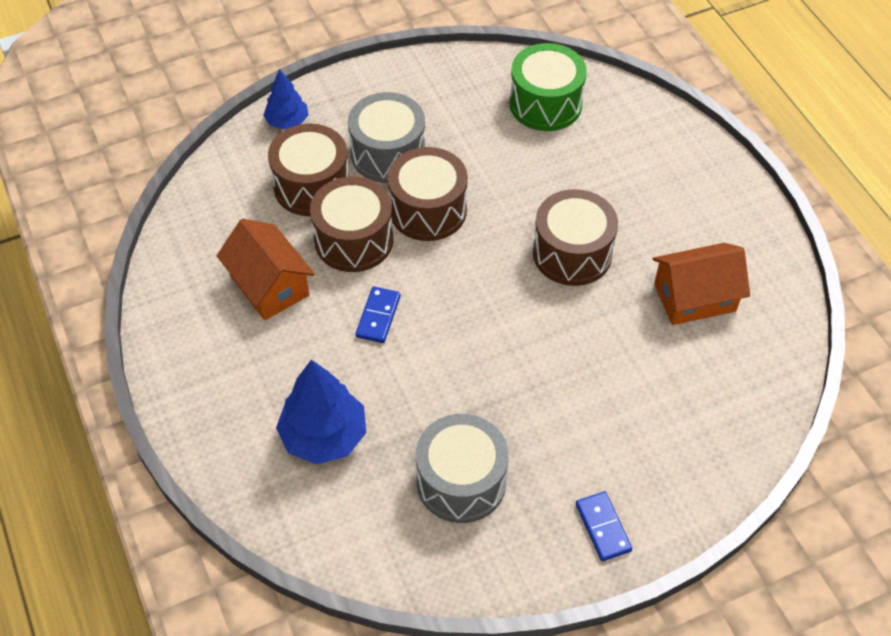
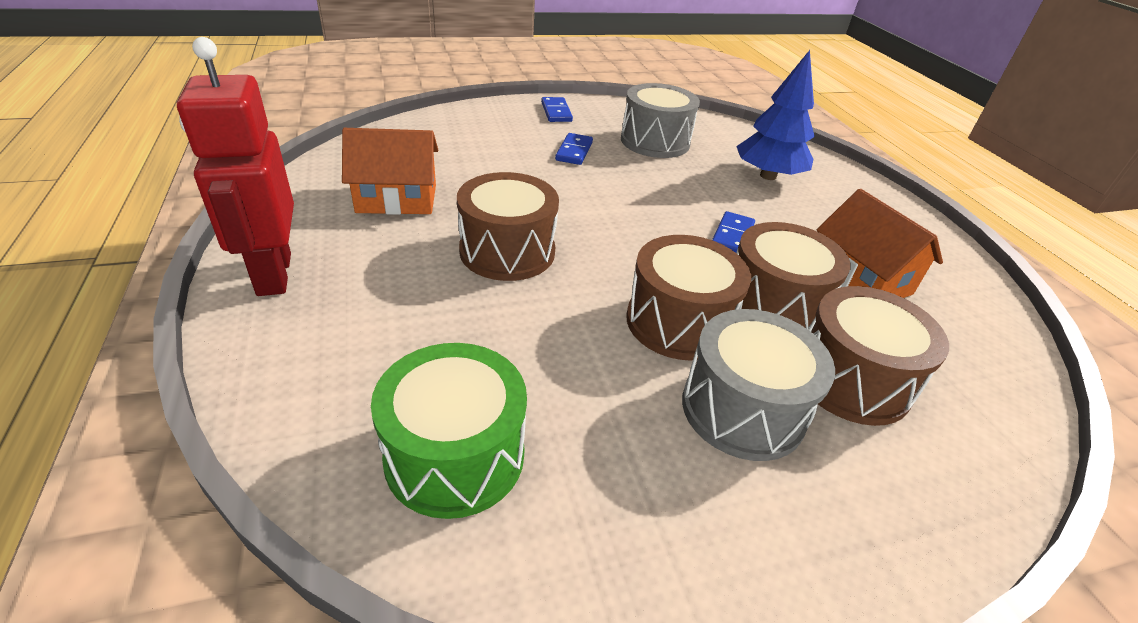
camera: 175 degrees left, 15 degrees down
blue tree [263,69,308,130] -> none
none -> red robot [177,37,294,296]
none -> blue domino [555,133,593,165]

